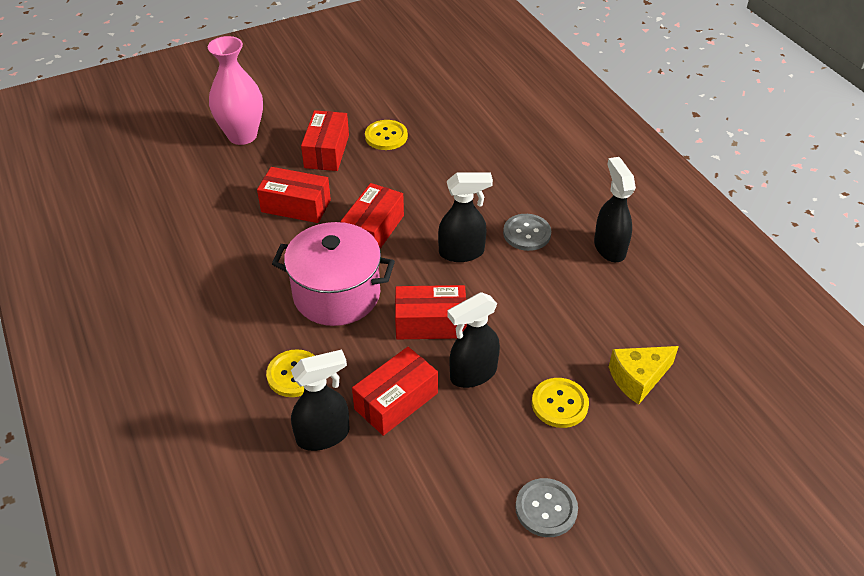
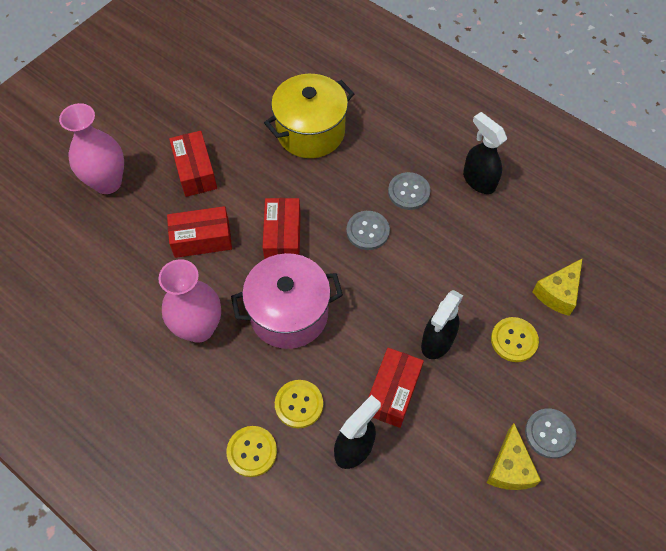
camera: 25 degrees left, 15 degrees up
yellow button [365,120,408,150] -> yellow button moved to [226,426,277,477]
red box [395,285,467,339] -> none
black spray bottle [438,172,493,262] -> grey button [347,211,390,250]
none -> pink vase [158,259,221,343]
none -> yellow pot [264,74,354,158]
none -> yellow cheese [487,423,541,490]

